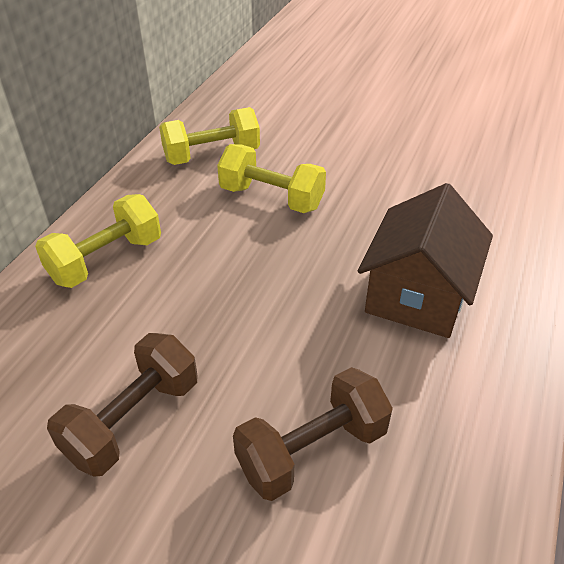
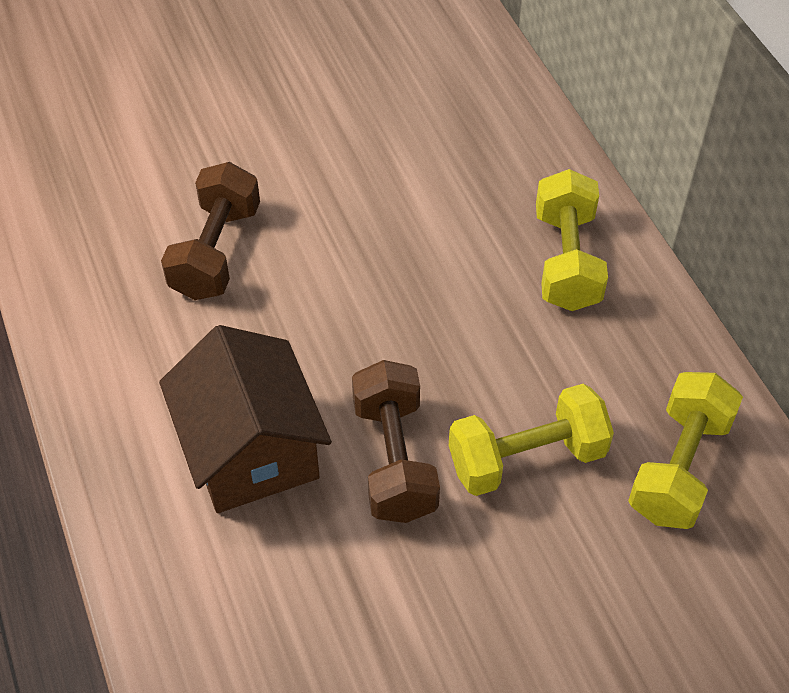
camera: 135 degrees right, 10 degrees up
brown dumbbell [47,333,197,477] -> brown dumbbell moved to [352,360,440,523]

